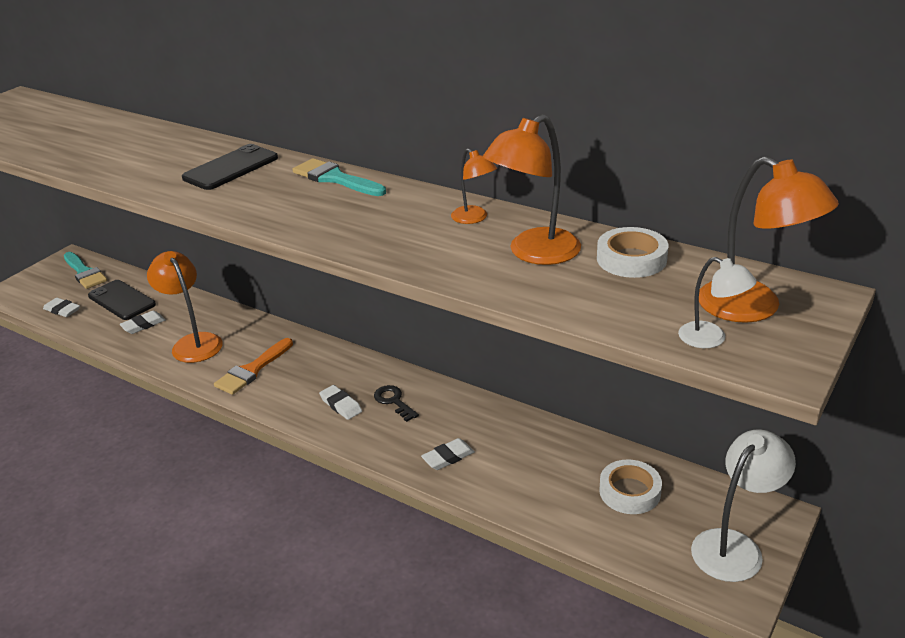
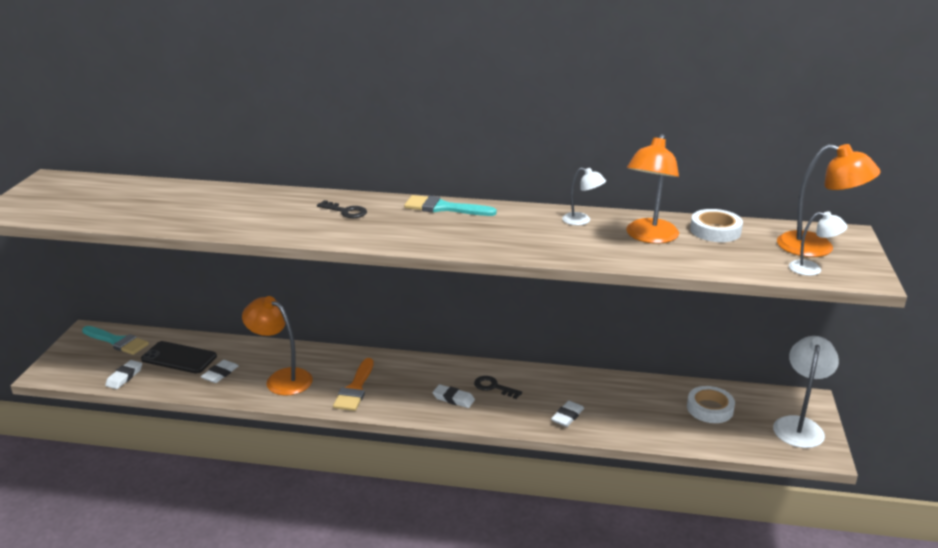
camera: 25 degrees left, 5 degrees down
white eraser [43,298,80,317] -> white eraser turned 75 degrees counterclockwise [105,360,142,389]
black phone [182,144,278,190] -> black key [317,200,367,218]
orange lamp [451,148,497,224] -> white lamp [562,167,606,225]

